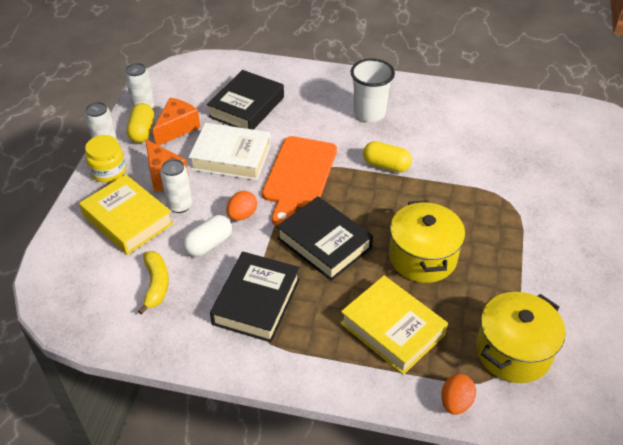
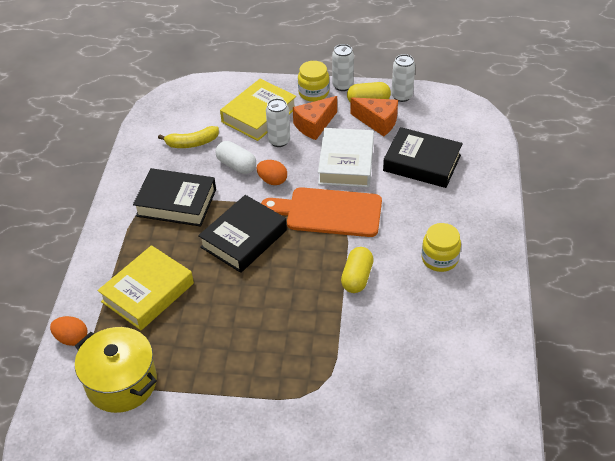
camera: 85 degrees right, 0 degrees up
white cup [351,58,395,122] -> yellow jar [422,223,461,272]
yellow pot [389,200,465,283] -> none

